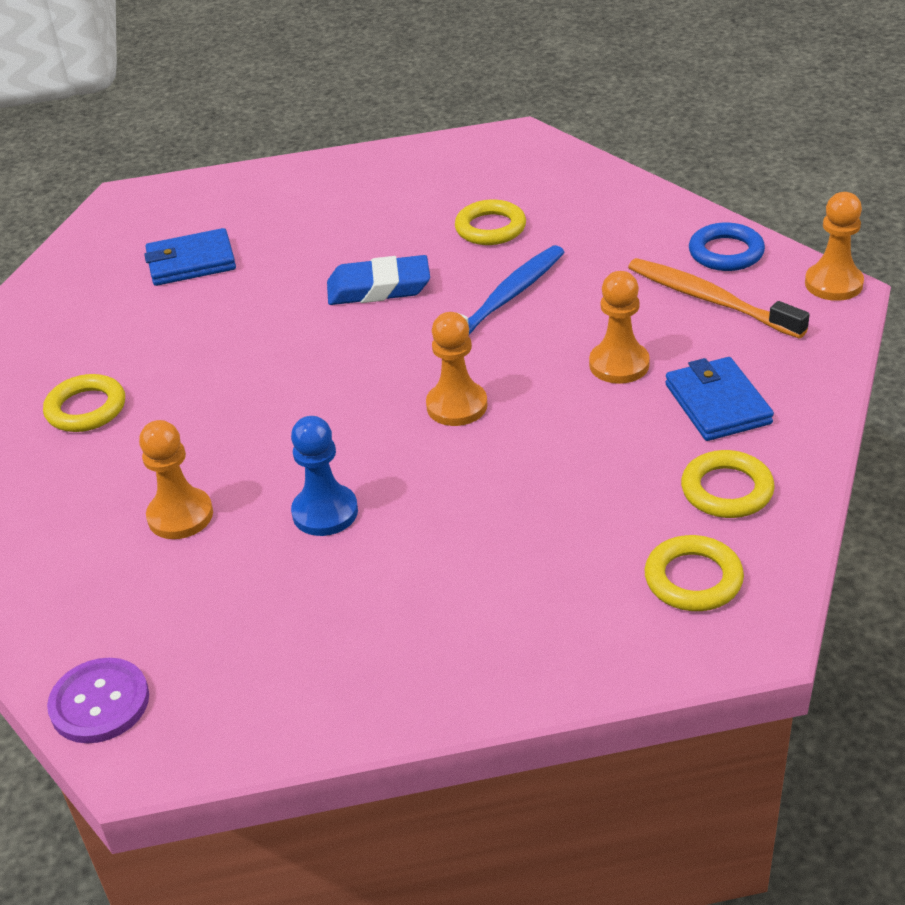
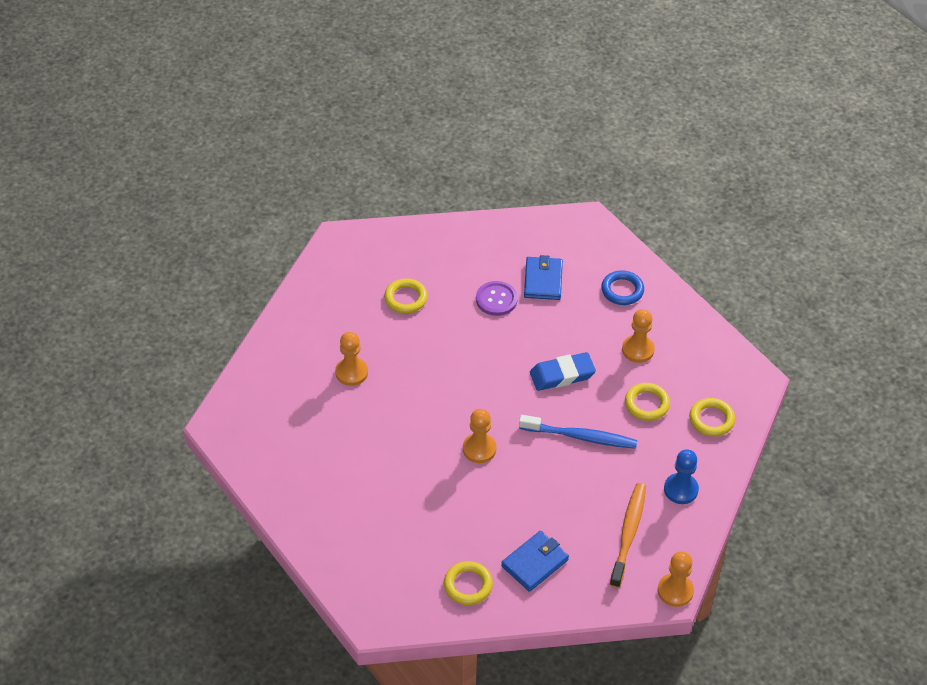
camera: 60 degrees right, 10 degrees up
purple button [47,658,149,743] -> purple button moved to [476,281,518,316]
blue wallet [144,228,236,286] -> blue wallet turned 45 degrees clockwise [524,255,563,300]
blue pawn [291,416,358,536] -> blue pawn moved to [664,449,699,504]
blue eraser [327,255,430,305] -> blue eraser turned 75 degrees counterclockwise [530,352,596,391]
orange pawn [589,271,650,384] -> orange pawn moved to [622,309,655,363]
yellow ring [645,535,744,611] -> yellow ring moved to [689,398,735,437]
blue ring [689,223,765,271] -> blue ring moved to [601,270,644,305]

